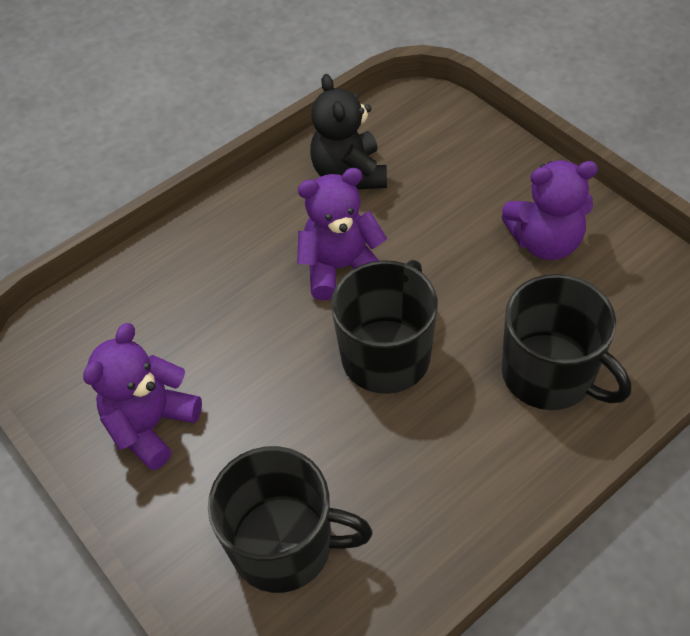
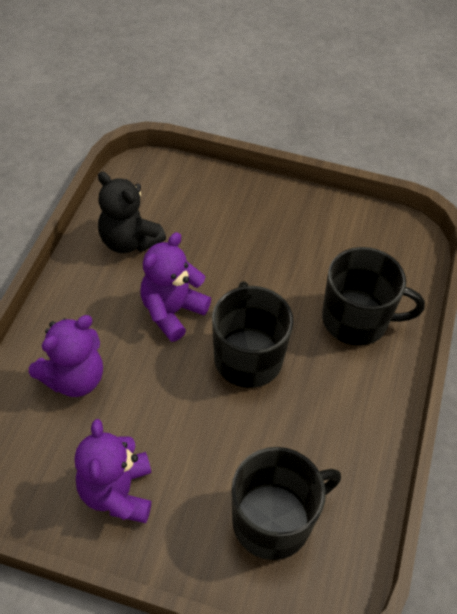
camera: 40 degrees left, 0 degrees up
purple teddy bear [501,161,598,260] -> purple teddy bear moved to [29,315,103,397]

